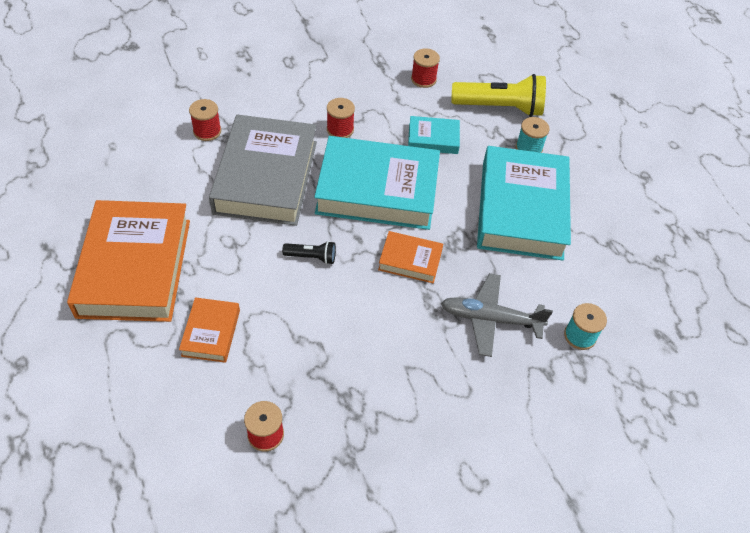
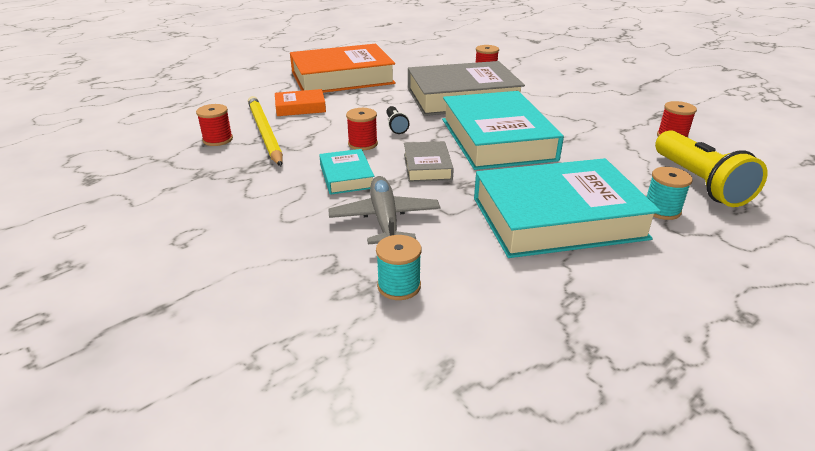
camera: 75 degrees right, 20 degrees down
red spool [327,98,355,138] -> red spool moved to [346,108,378,150]
orange book [378,231,443,283] -> grey book [404,141,454,182]
turquoise book [408,116,460,154] -> turquoise book moved to [319,149,374,195]
none -> yellow pencil [248,96,283,166]

